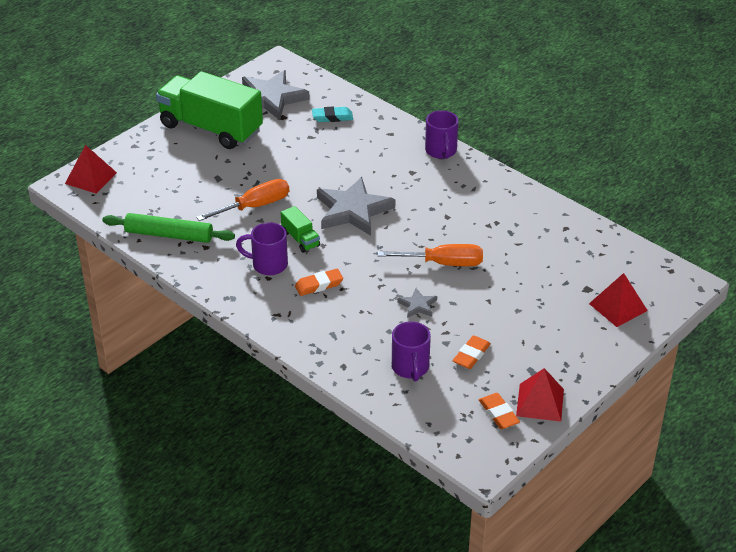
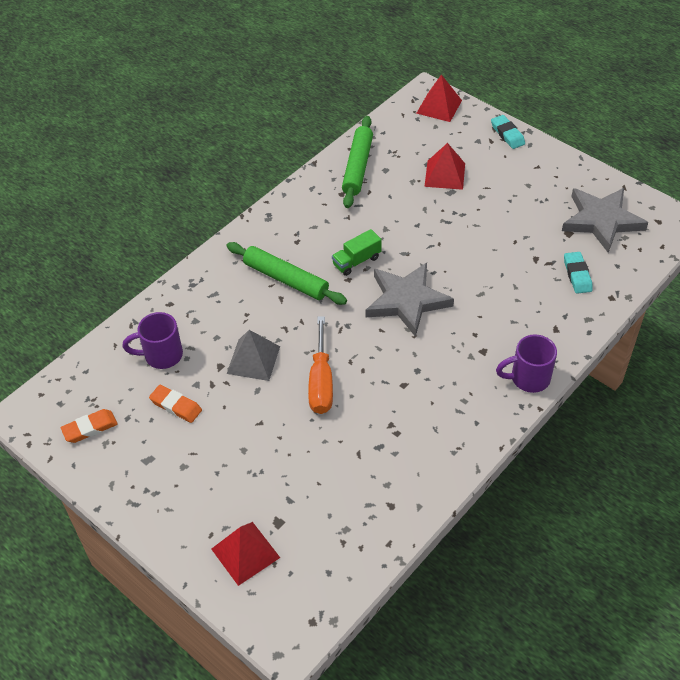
camera: 90 degrees right, 10 degrees up
green truck [156,71,263,149] -> none
orange screwdriver [196,179,289,221] -> none
purple mug [236,222,288,275] -> none
orange eraser [295,269,343,296] -> green rolling pin [226,242,347,305]
grey star [397,288,437,318] -> grey pyramid [227,330,280,381]
red pyramid [516,368,564,422] -> red pyramid moved to [424,143,465,190]
none -> turquoise eraser [491,115,525,149]

